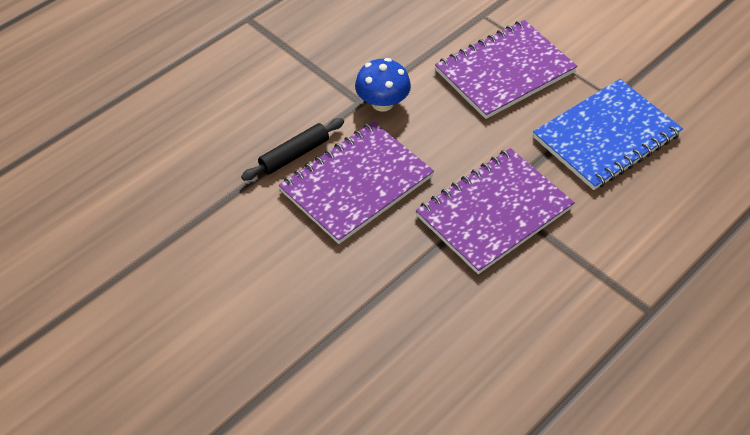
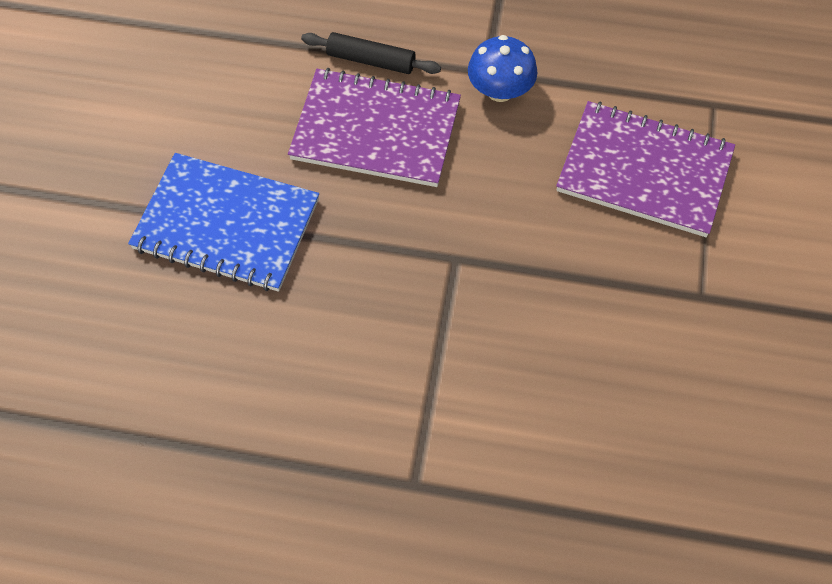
camera: 55 degrees right, 10 degrees up
purple notebook [416,148,575,274] -> none
blue notebook [533,79,683,190] -> blue notebook moved to [128,153,319,292]

